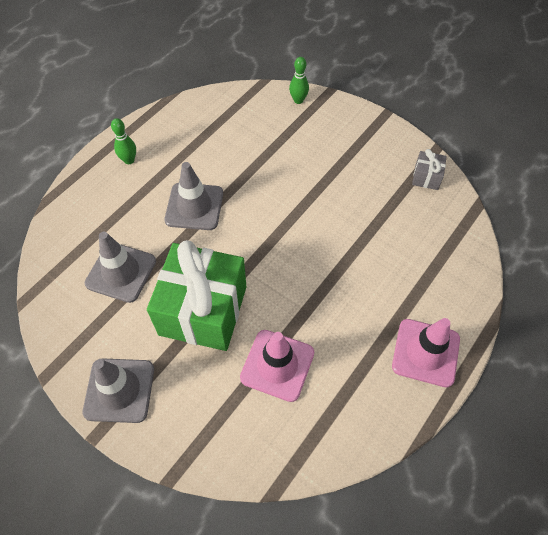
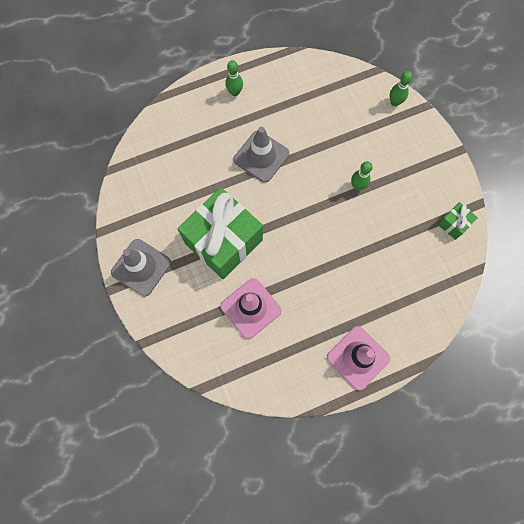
camera: 30 degrees right, 15 degrees up
grey traffic cone [85,232,156,303] -> none
grey gift [412,149,447,190] -> green gift [438,202,478,240]
none -> green bowling pin [351,161,373,190]

